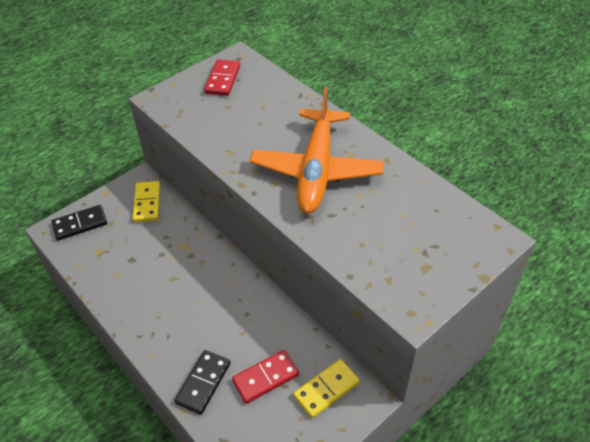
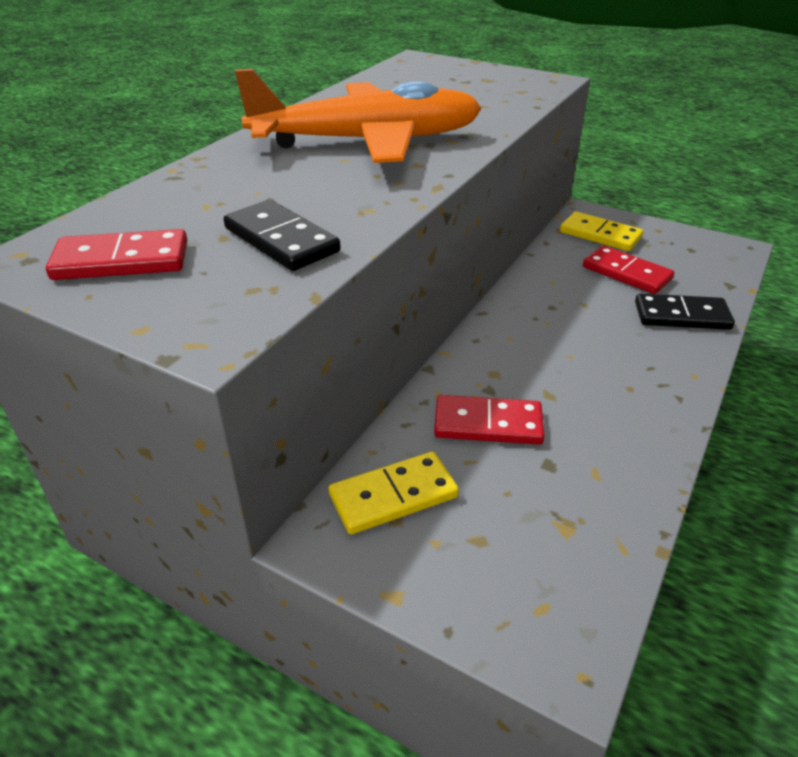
camera: 110 degrees left, 10 degrees down
black domino [51,205,107,240] -> black domino moved to [224,200,341,271]
none -> red domino [434,395,544,445]

